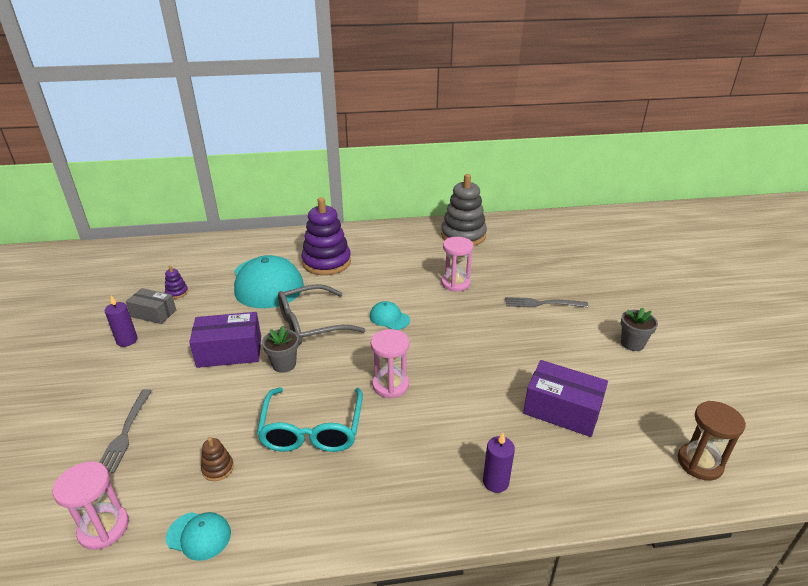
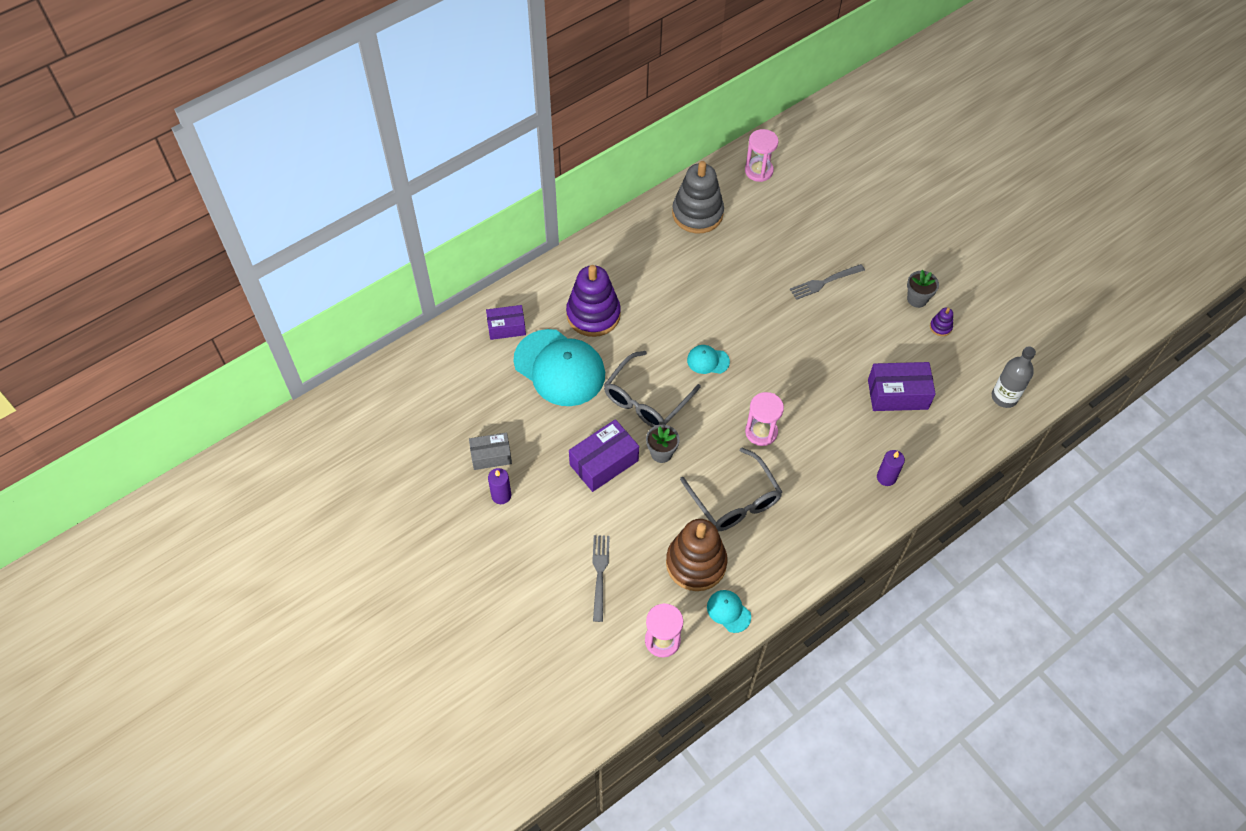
camera: 30 degrees left, 25 degrees up
grey fork [99,389,152,473] -> grey fork turned 150 degrees counterclockwise [592,535,610,622]
purple stacking toy [165,266,188,299] -> purple stacking toy moved to [930,308,953,336]
turquoise cap [166,512,231,561] -> turquoise cap turned 120 degrees counterclockwise [707,590,751,633]
brown stacking toy [201,437,234,481] -> brown stacking toy [666,519,728,591], size x2.43
turquoise glasses [257,387,363,452] -> grey glasses [680,448,782,531]
pink hourglass [441,237,474,292] -> pink hourglass moved to [745,129,779,182]
brown hourglass [678,401,746,481] -> grey bottle [992,346,1036,408]
none -> purple box [486,305,526,340]

